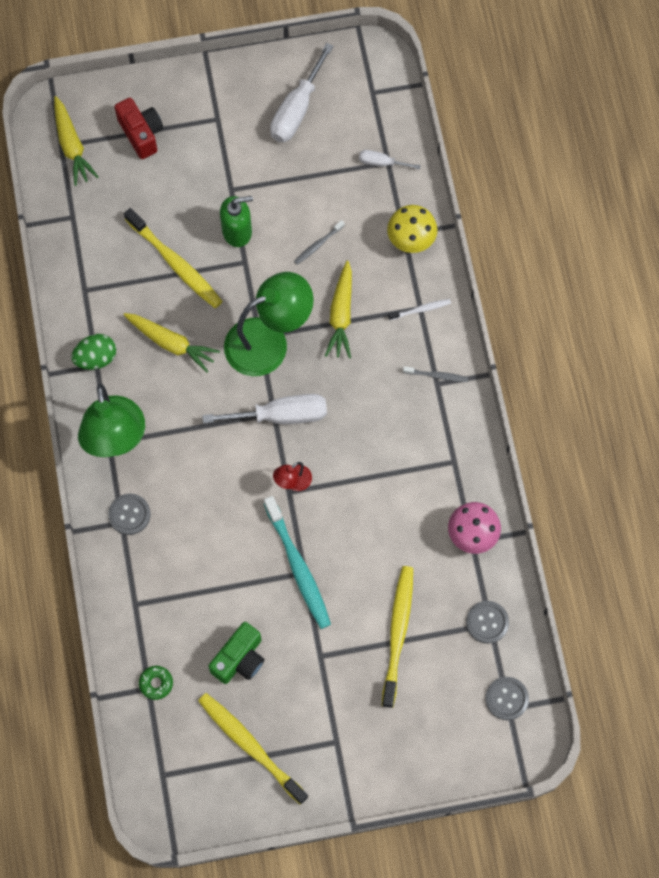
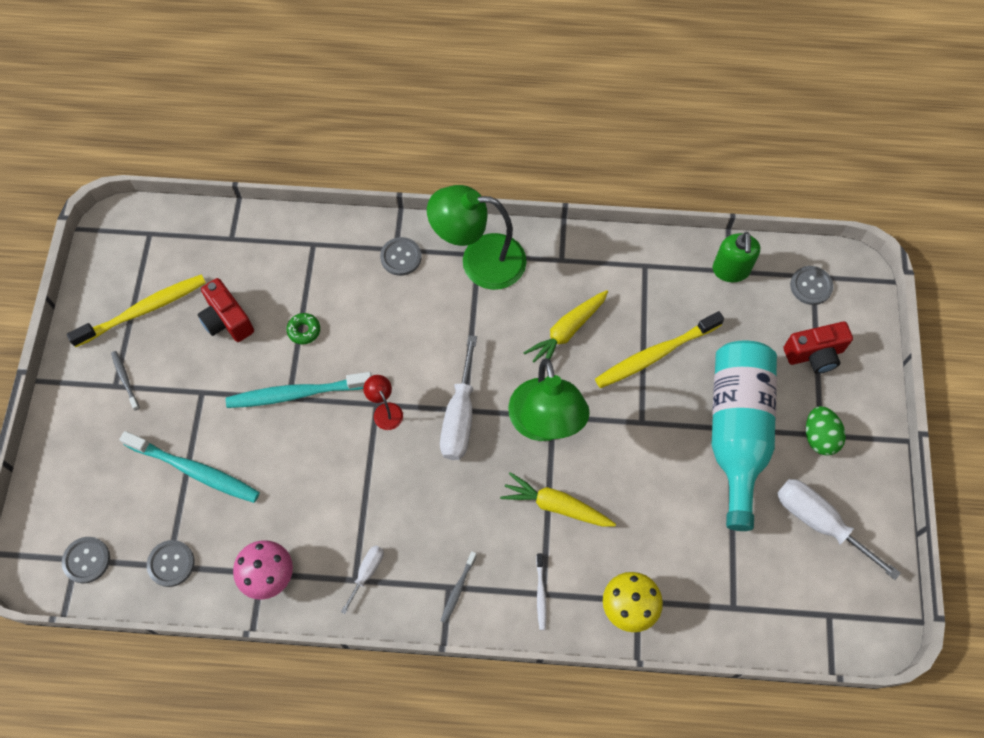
camera: 105 degrees right, 5 degrees down
yellow carrot [54,96,99,186] -> grey button [790,266,833,305]
green egg [71,334,116,370] -> green egg moved to [806,406,846,456]
green donut [139,666,173,700] -> green donut moved to [287,313,320,344]
green camera [208,622,265,684] -> red camera [198,278,254,342]
green soap dispenser [220,196,253,247] -> green soap dispenser moved to [713,232,760,282]
grey toothbrush [294,220,345,265] -> grey toothbrush moved to [111,351,140,410]
white screwdriver [359,150,421,169] -> white screwdriver moved to [341,545,384,614]
yellow toothbrush [382,566,413,708] -> turquoise toothbrush [119,431,260,503]
none -> turquoise bottle [712,341,777,531]

